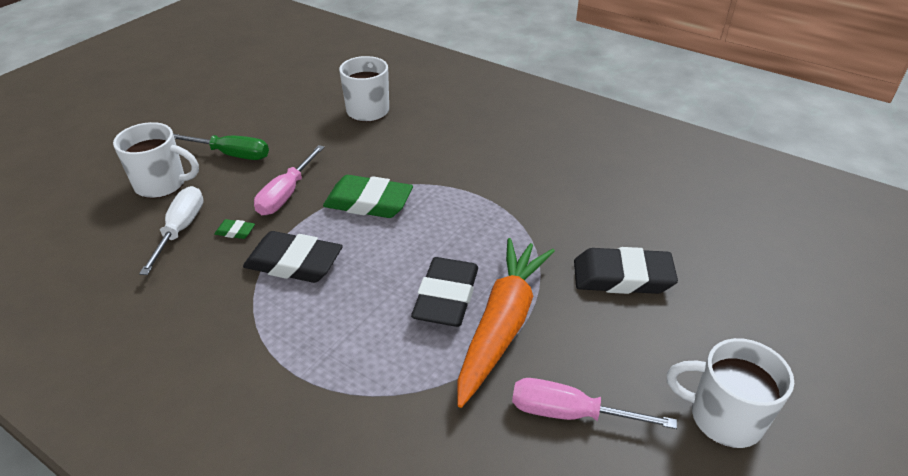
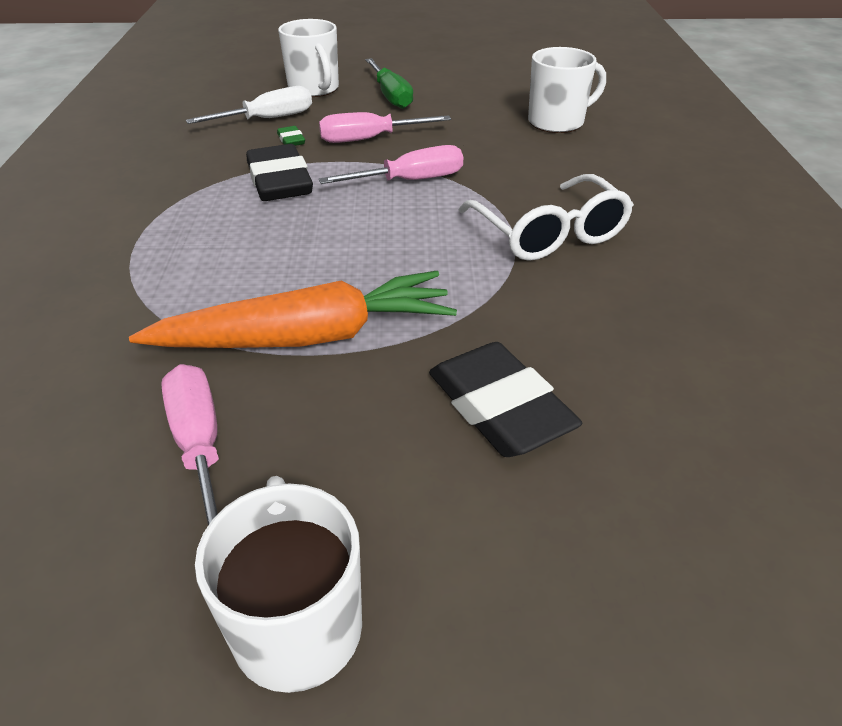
camera: 55 degrees right, 0 degrees up
green eraser [323,175,413,218] -> pink screwdriver [319,145,463,184]
black eraser [411,257,478,327] -> none
none -> white glasses [458,174,634,261]

